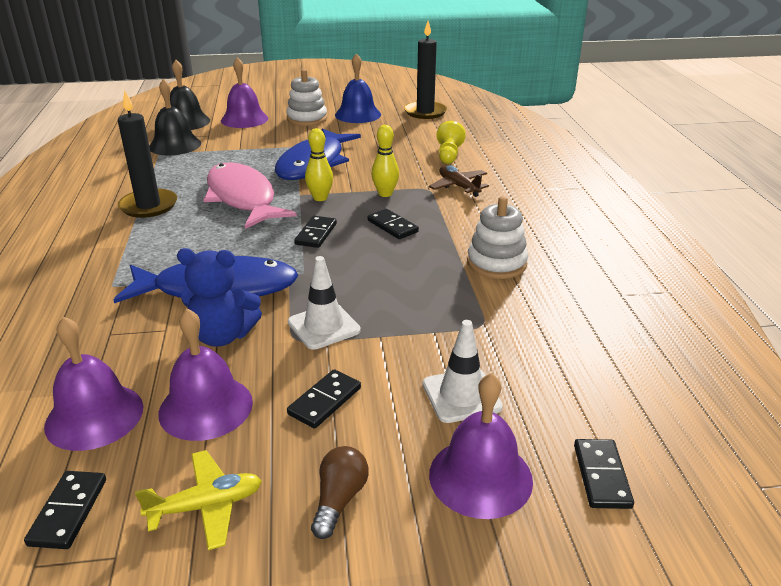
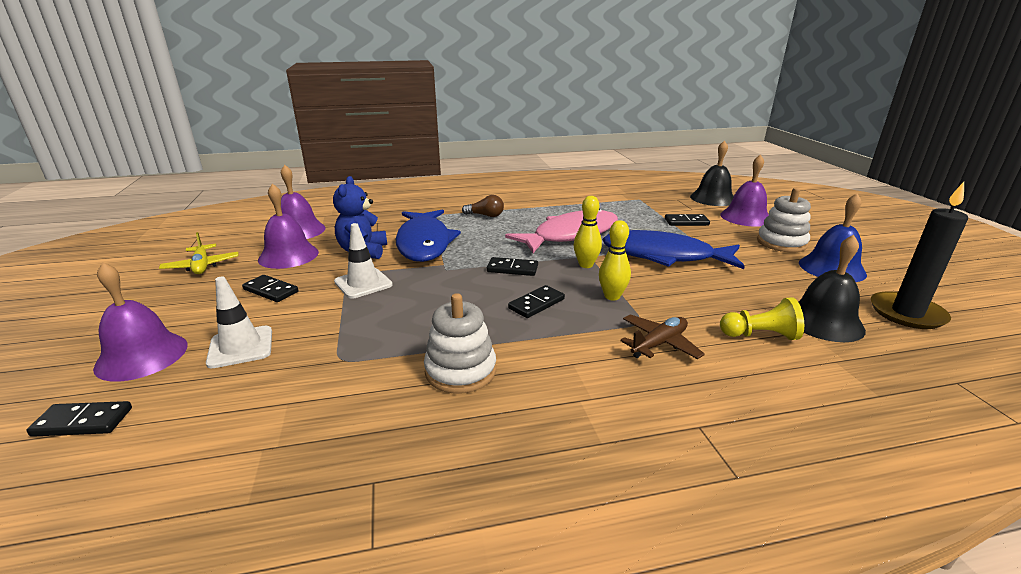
camera: 85 degrees right, 5 degrees down
black domino [24,471,106,549] -> black domino moved to [665,214,710,226]
black candle [118,90,177,218] -> none
black bell [149,79,201,155] -> black bell moved to [799,235,866,342]
brown light bulb [311,446,369,539] -> brown light bulb moved to [462,195,504,217]

